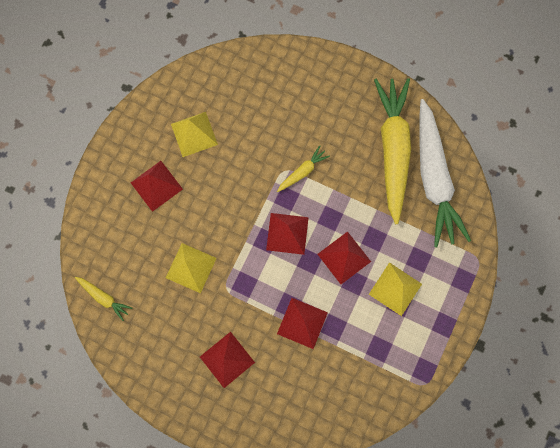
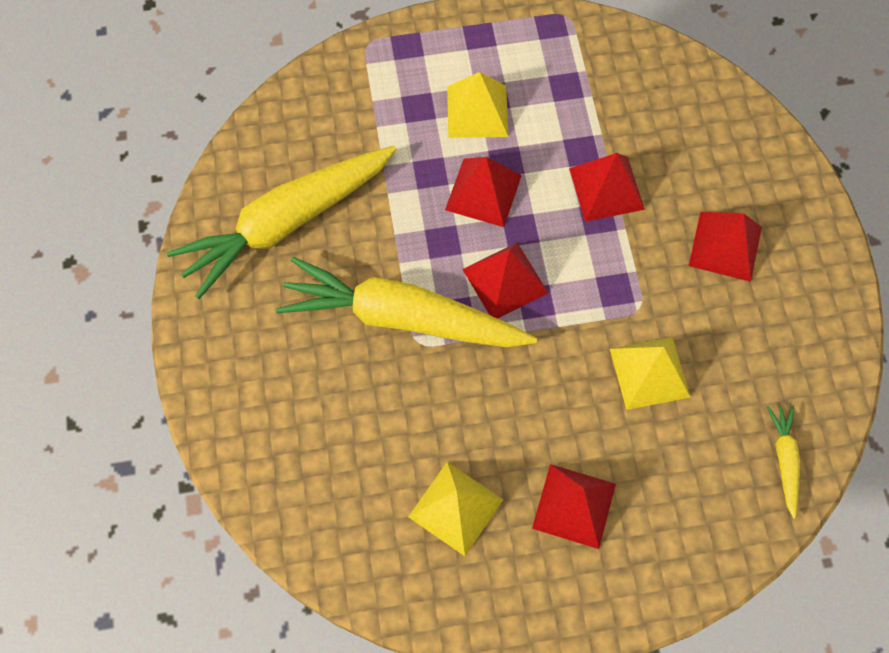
camera: 125 degrees left, 10 degrees down
yellow carrot [277,145,330,192] -> yellow carrot [276,257,537,347], size x2.35
white carrot [419,99,471,247] -> none

